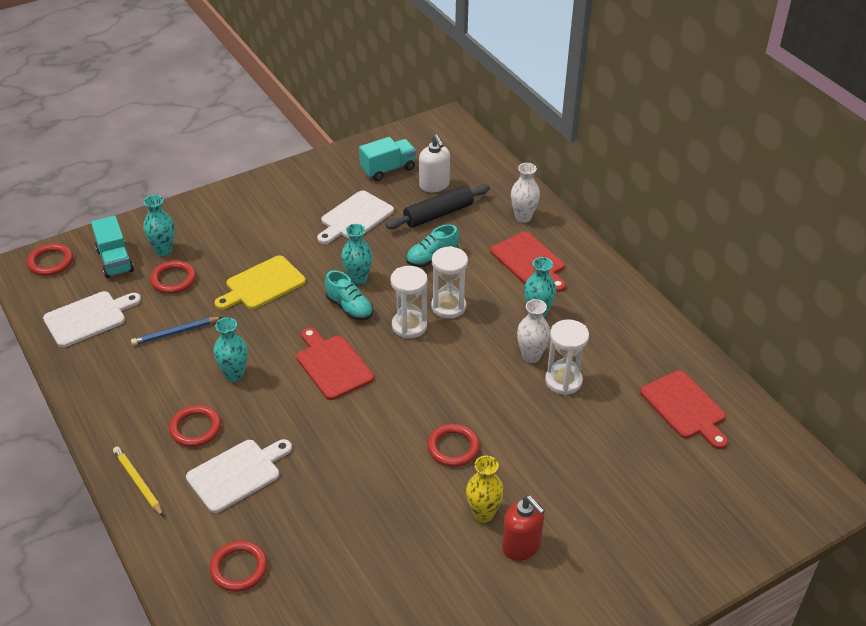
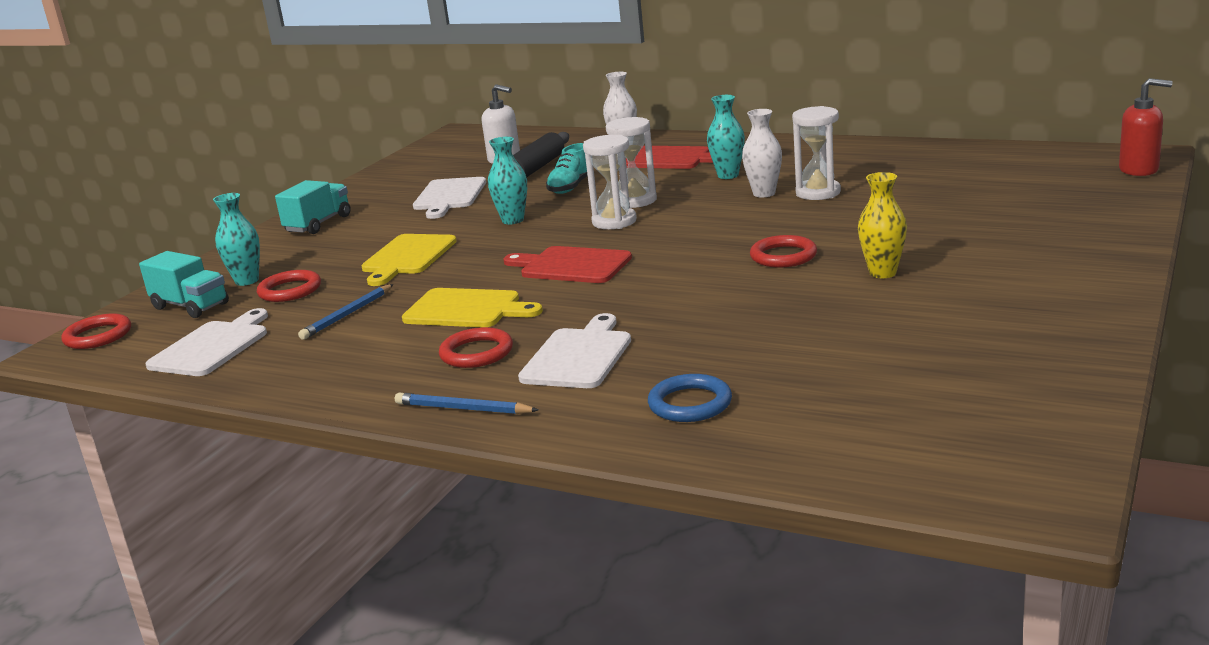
camera: 30 degrees left, 20 degrees down
yellow pencil [113,446,164,517] -> blue pencil [395,393,538,414]
red ring [210,541,268,592] -> blue ring [648,374,732,422]
turquoise vase [214,317,248,382] -> yellow cutting board [402,288,543,327]
turquoise shoe [325,270,373,320] -> none
turquoise truck [359,137,416,181] -> turquoise truck moved to [275,180,351,234]
red soap dispenser [502,496,545,561] -> red soap dispenser moved to [1119,78,1173,176]
red cutting board [640,370,728,449] -> none

